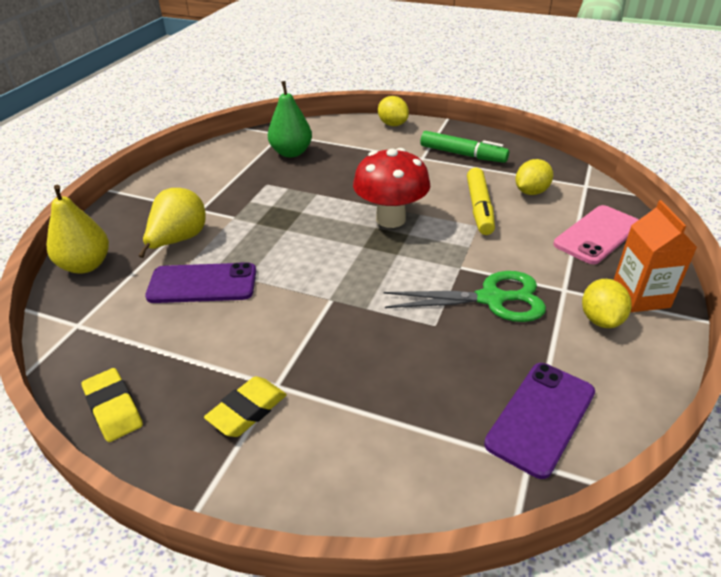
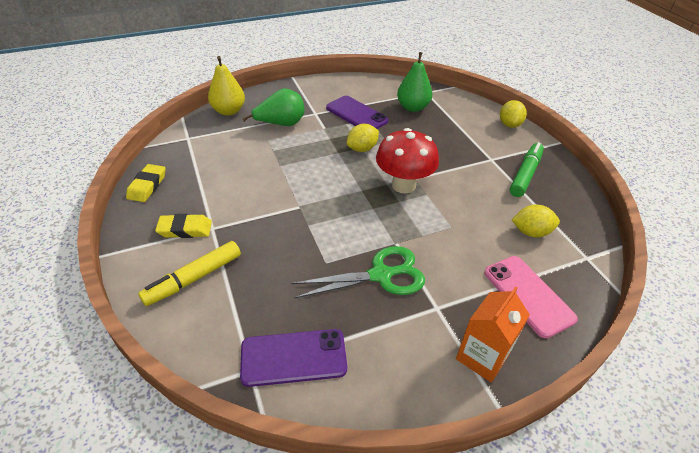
camera: 45 degrees right, 5 degrees up
yellow pear [138,188,206,258] -> green pear [242,88,304,126]
purple phone [145,262,256,303] -> purple phone moved to [326,96,389,129]
green scissors [383,271,546,322] -> green scissors turned 60 degrees counterclockwise [291,246,425,298]
green marker [420,131,509,163] -> green marker turned 135 degrees counterclockwise [510,142,544,197]
yellow marker [467,168,495,235] -> yellow marker moved to [138,241,241,306]
pink phone [553,205,639,264] -> pink phone turned 60 degrees clockwise [484,256,578,338]
yellow lemon [582,279,632,328] -> yellow lemon moved to [347,124,379,152]

